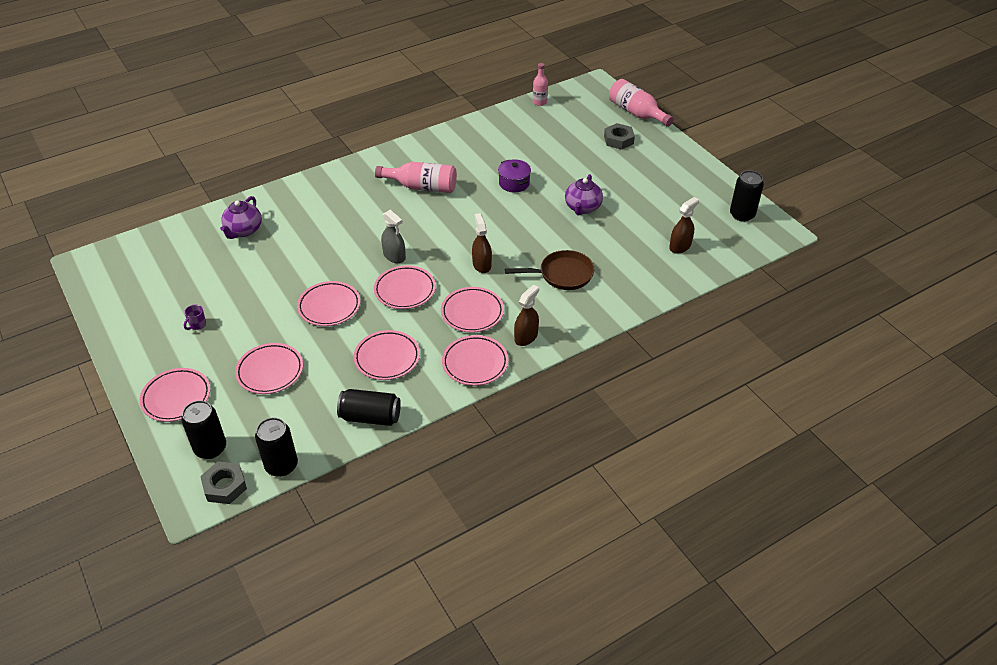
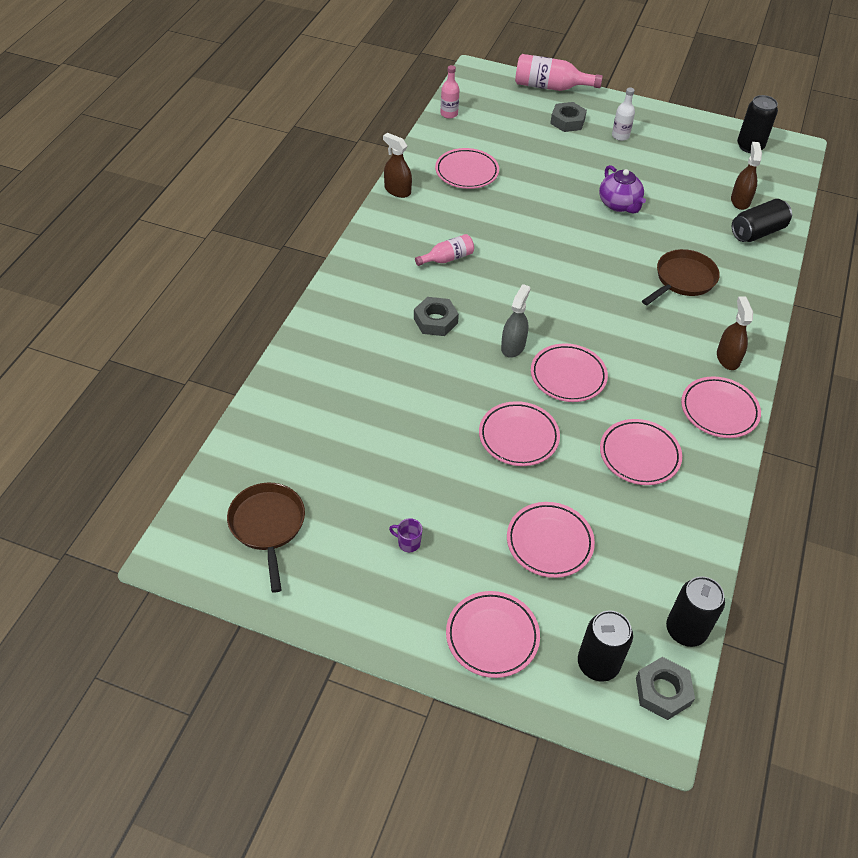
camera: 40 degrees left, 5 degrees up
purple mug [184,305,206,330] -> purple mug turned 120 degrees clockwise [389,518,423,552]
purple teapot [220,196,262,239] -> none
black can [337,389,401,426] -> black can moved to [732,199,792,242]
pink bottle [375,162,457,193] -> pink bottle [415,234,474,266], size x0.60
grey spray bottle [381,210,406,263] -> grey spray bottle turned 75 degrees counterclockwise [501,284,530,358]
pink plate [441,287,504,332] -> pink plate moved to [435,148,499,189]
brown spray bottle [472,213,492,273] -> brown spray bottle moved to [383,133,412,198]
purple pot [498,159,531,192] -> none
none -> brown pan [227,483,305,593]
none -> grey nut [414,297,459,336]
none -> white bottle [612,87,635,141]

